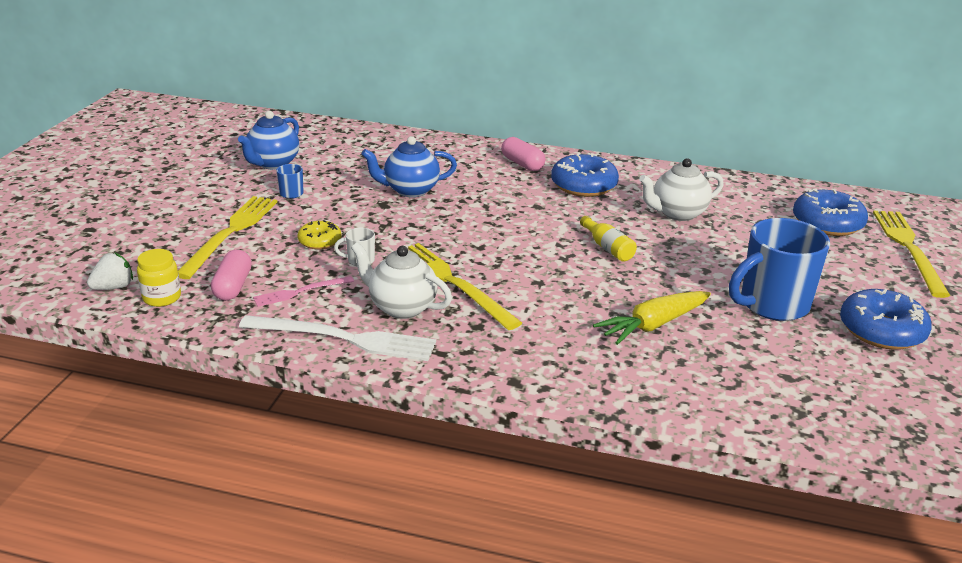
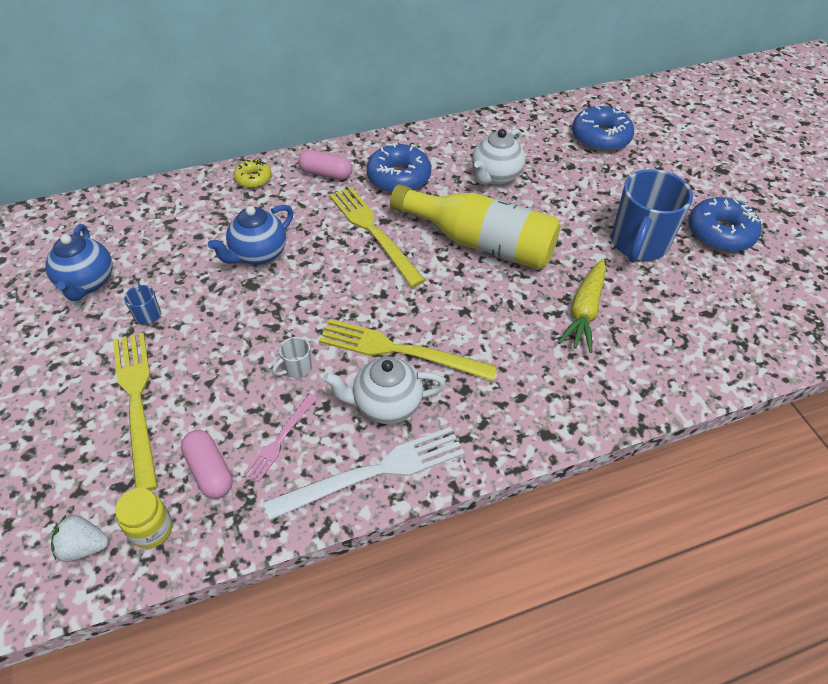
camera: 35 degrees left, 20 degrees up
white strawberry [87,253,133,290] -> white strawberry turned 105 degrees counterclockwise [51,515,109,562]
yellow donut [297,220,342,249] -> yellow donut moved to [233,159,272,188]
yellow bottle [580,216,637,262] -> yellow bottle [390,184,560,270], size x2.39
yellow fork [873,211,950,298] -> yellow fork moved to [329,187,425,287]

